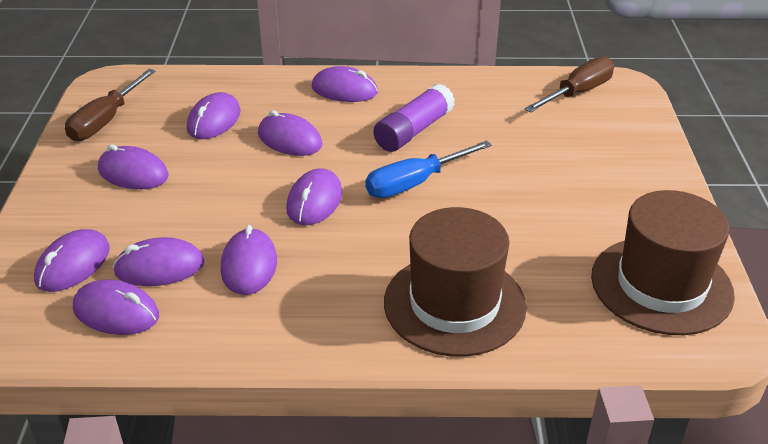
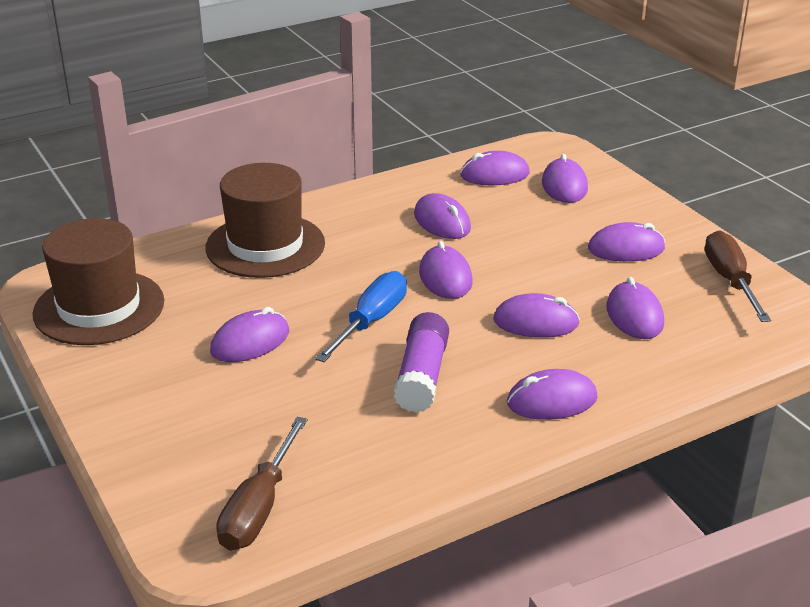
camera: 150 degrees right, 5 degrees down
purple mouse [113,237,204,286] -> purple mouse moved to [210,307,289,362]

